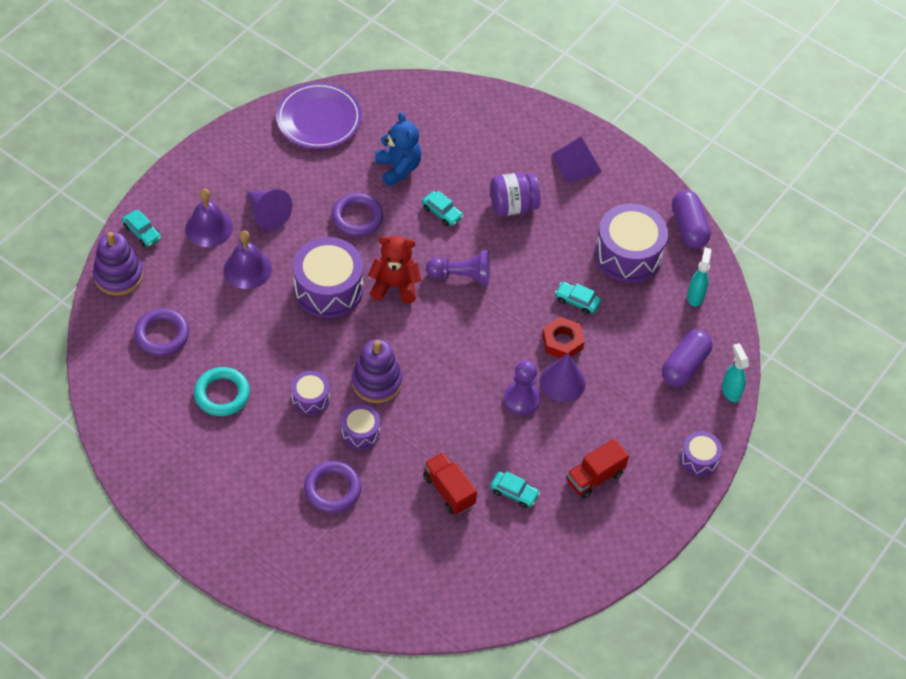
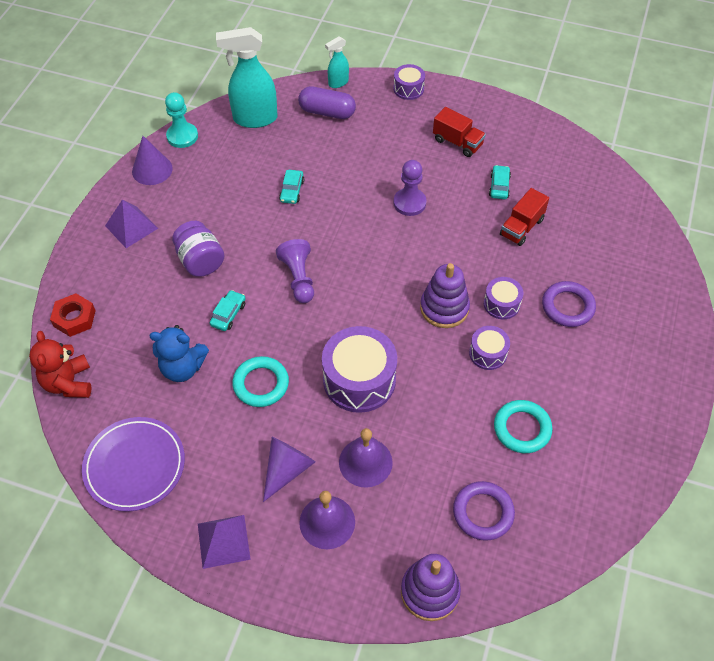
camera: 105 degrees left, 0 degrees up
turquoise car [122,210,161,247] -> none
purple ring [331,193,383,237] -> turquoise ring [232,356,289,407]
red teddy bear [368,236,421,304] -> red teddy bear moved to [29,331,91,398]
blue teddy bear [375,112,421,186] -> blue teddy bear turned 135 degrees counterclockwise [150,325,209,382]
purple cone [540,353,586,402] -> purple cone moved to [132,136,173,185]
red nut [542,317,584,358] -> red nut moved to [50,294,96,337]
purple drum [595,203,668,283] -> none
purple capsule [672,190,711,249] -> turquoise pawn [165,92,198,148]
turquoise spray bottle [687,248,712,307] -> turquoise spray bottle [216,27,278,128], size x1.92
none -> purple pyramid [198,515,251,569]

